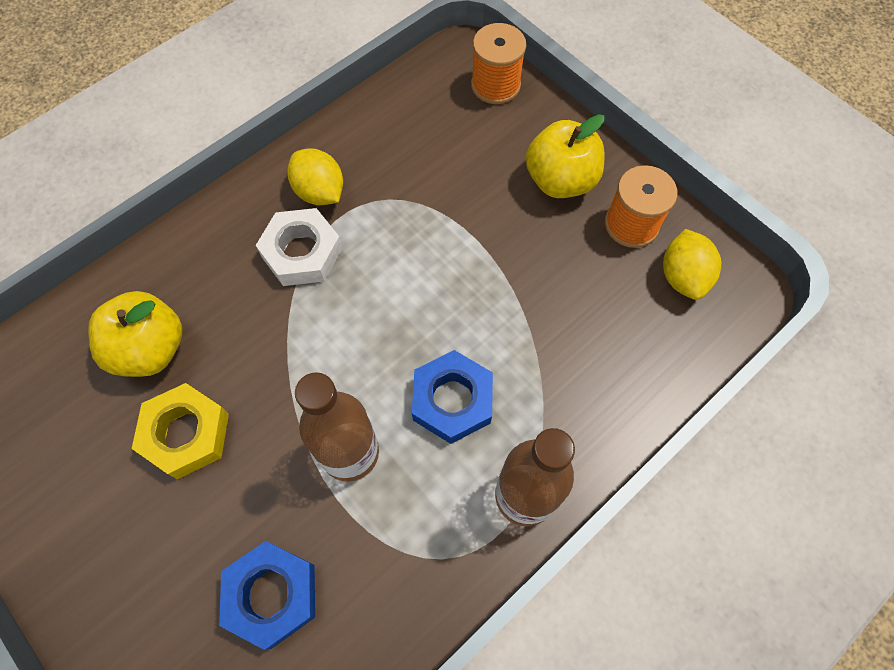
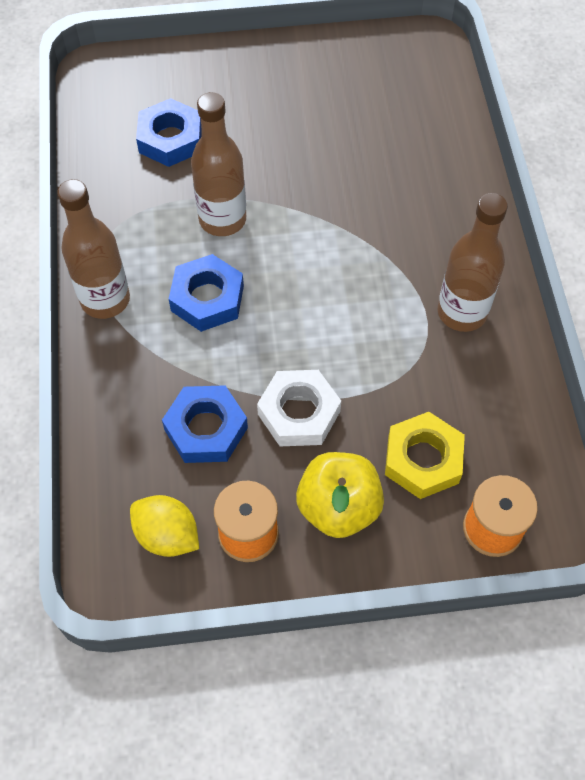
camera: 125 degrees right, 5 degrees down
yellow apple [88,291,183,377] -> none
yellow nut [132,383,229,479] -> yellow nut moved to [385,412,465,499]
white nut [256,208,343,286] -> white nut moved to [257,370,341,446]
yellow lemon [287,148,343,205] -> brown bottle [438,193,508,332]
none -> blue nut [162,385,248,463]

